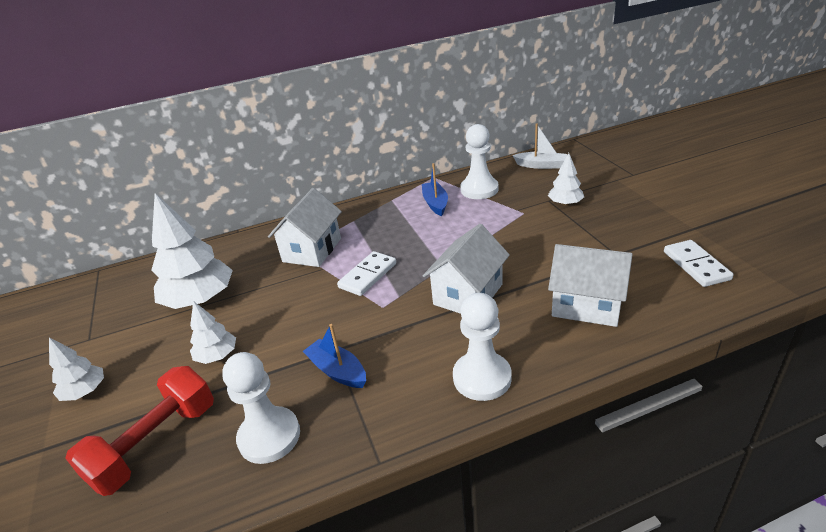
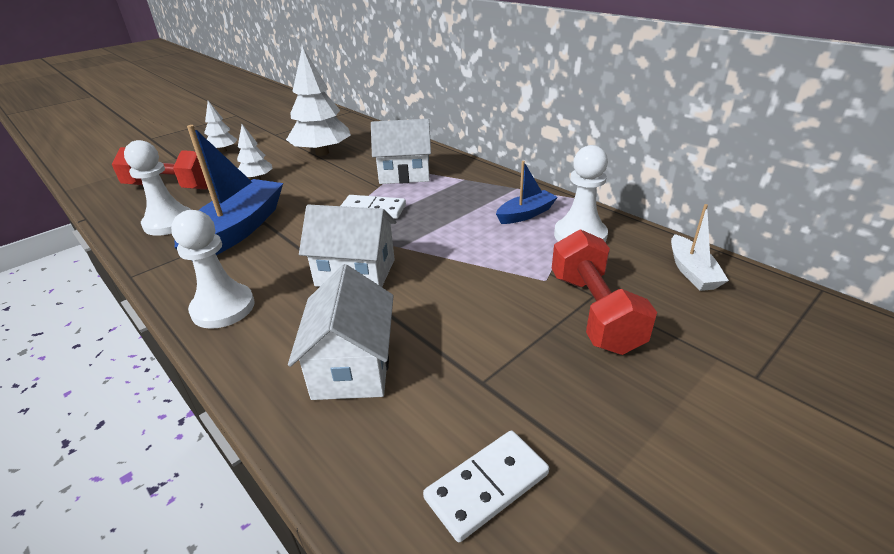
camera: 65 degrees right, 0 degrees up
blue boat [303,324,366,388] -> blue boat [175,125,283,261], size x1.89
white tree [548,153,584,206] -> red dumbbell [552,229,657,355]

